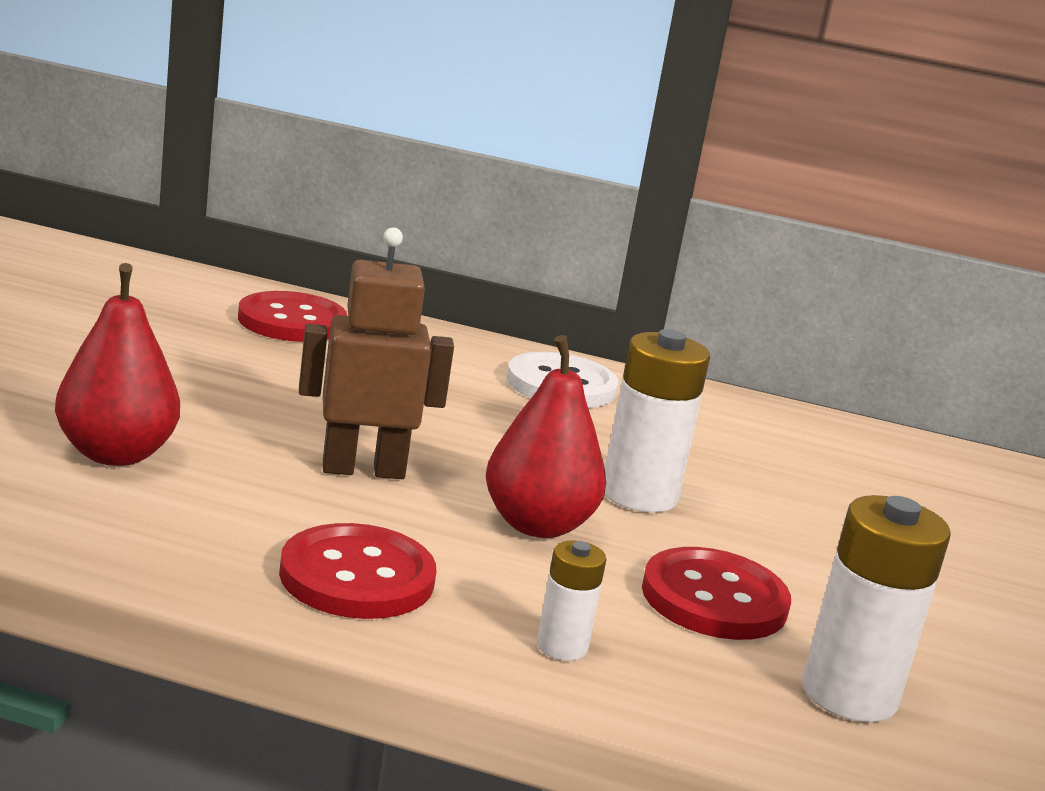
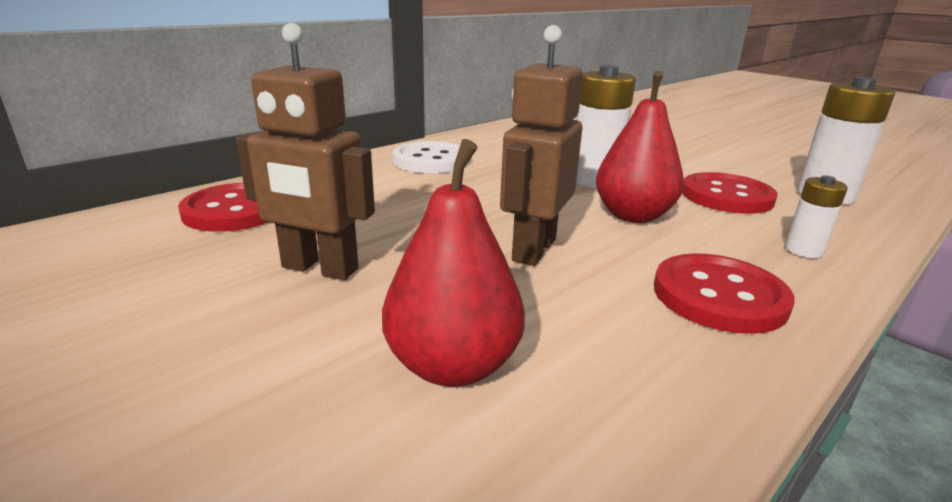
camera: 55 degrees left, 5 degrees up
none -> brown robot [236,23,375,280]

